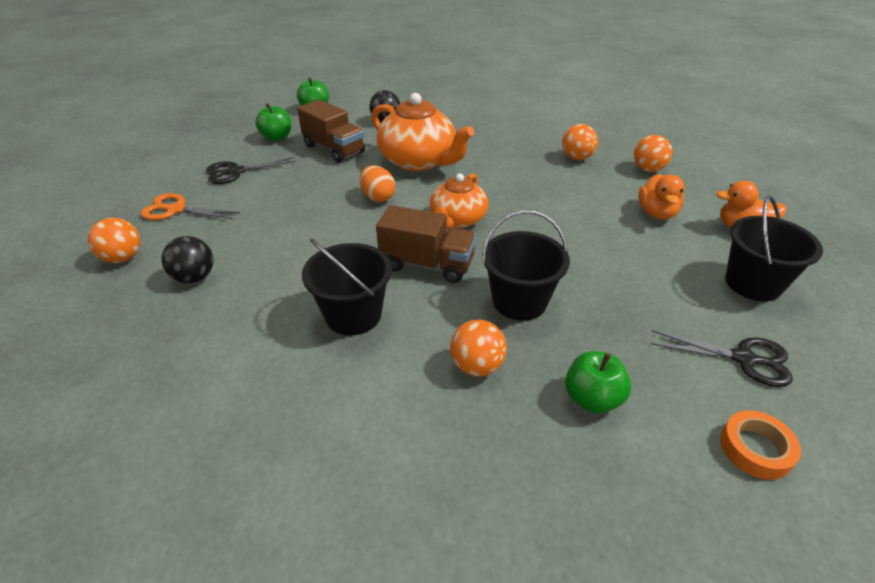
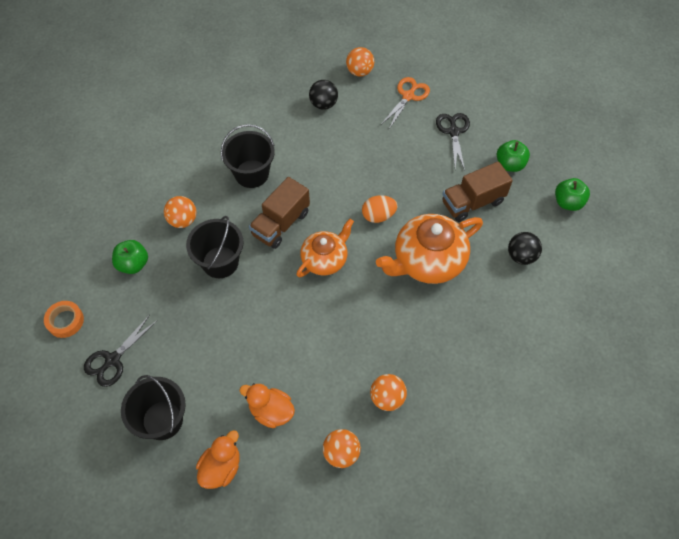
camera: 110 degrees right, 20 degrees up
orange teapot [430,173,488,229] -> orange teapot turned 90 degrees clockwise [296,219,354,277]

